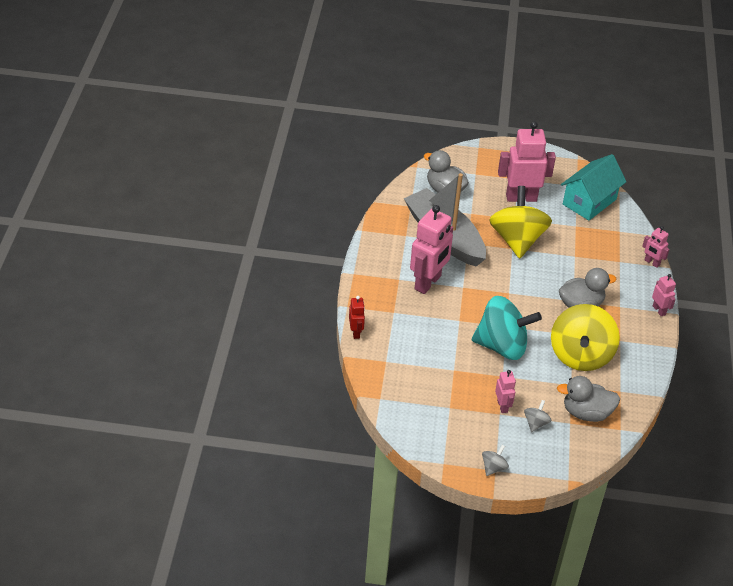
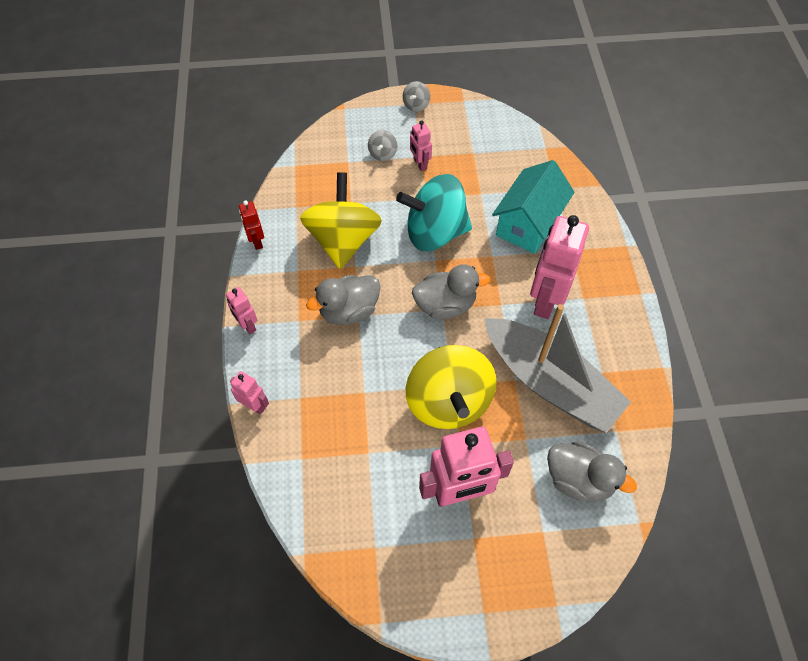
camera: 170 degrees right, 15 degrees up
red robot [349,296,365,339] -> red robot moved to [239,201,264,250]
grey duck [557,376,620,422] -> grey duck moved to [412,264,490,319]
turquoise house [561,154,626,221] -> turquoise house moved to [492,160,575,254]

